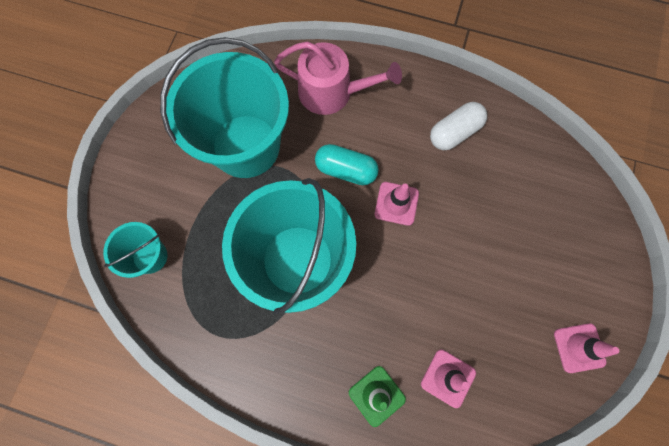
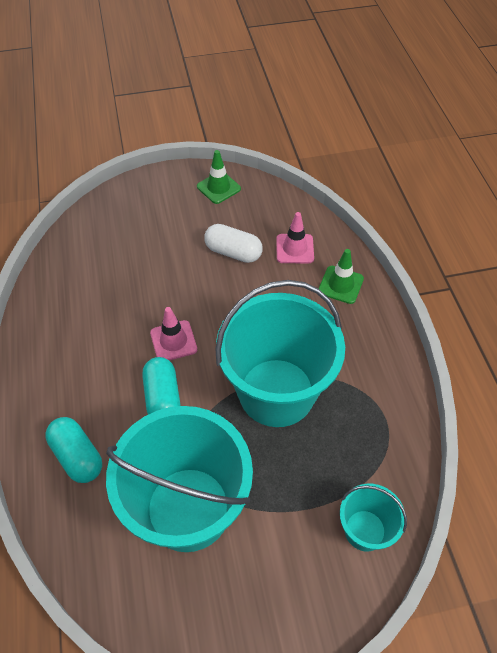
camera: 120 degrees left, 20 degrees down
pink watering can [274,41,402,115] -> turquoise capsule [46,417,102,483]
white capsule [430,102,487,150] -> white capsule moved to [204,224,263,263]
pink traffic cone [554,324,619,373] -> green traffic cone [197,150,241,204]

